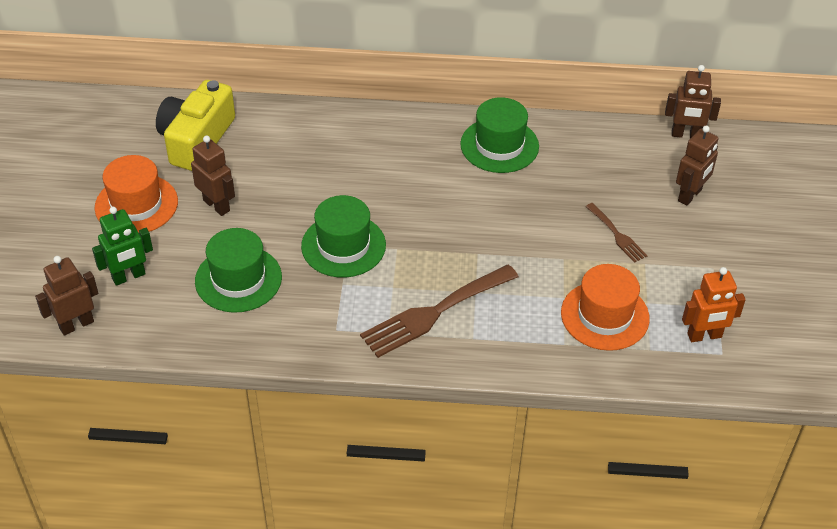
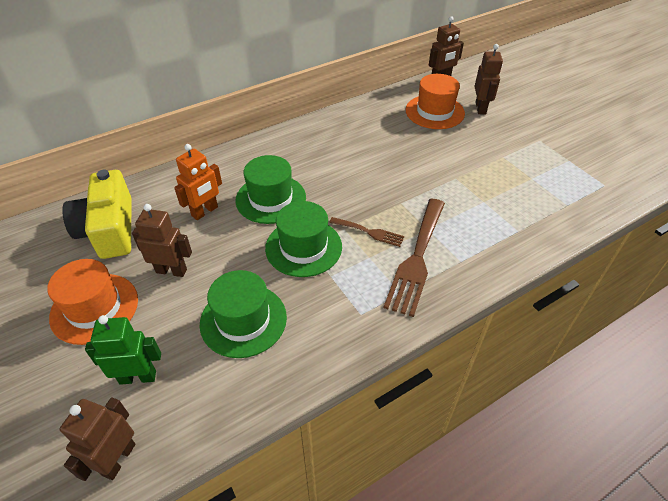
camera: 35 degrees left, 0 degrees up
green robot [92,207,153,286] -> green robot turned 120 degrees counterclockwise [85,315,161,385]
green hat [460,97,539,173] -> green hat moved to [235,155,306,224]
orange hat [561,264,650,351] -> orange hat moved to [406,74,465,129]
brown fork [586,203,648,263] -> brown fork moved to [329,217,404,247]
orange robot [682,267,746,342] -> orange robot moved to [174,144,222,220]

